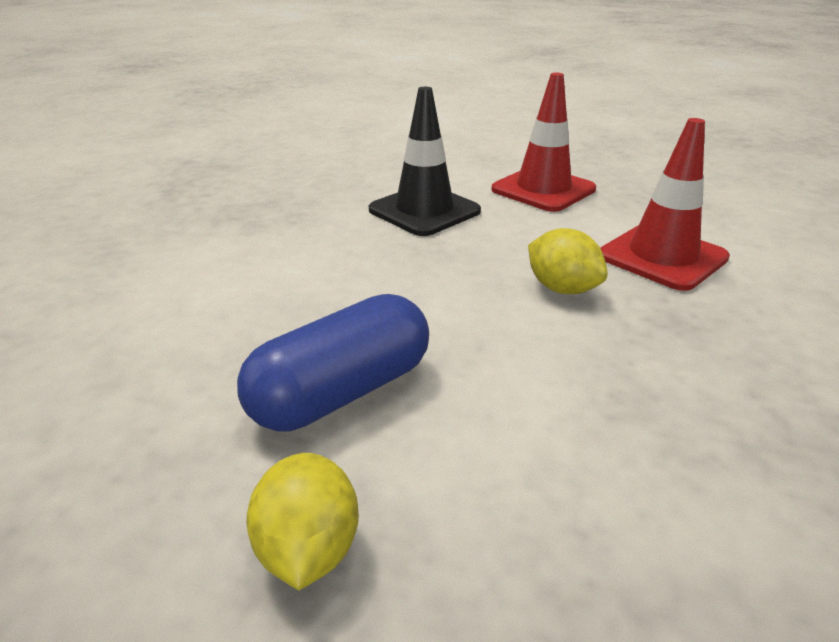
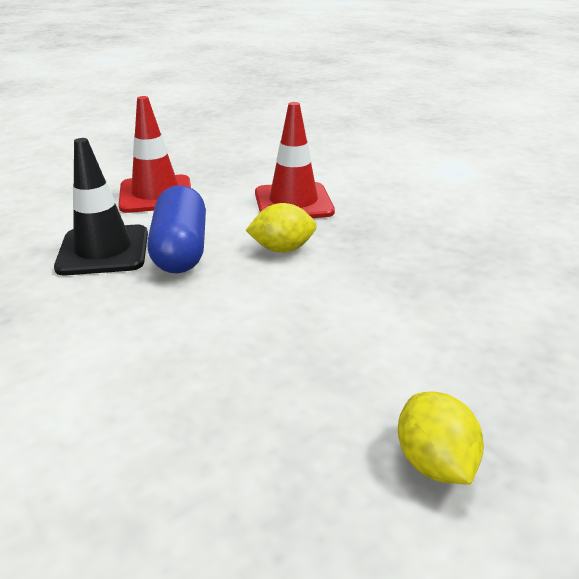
camera: 55 degrees left, 0 degrees up
blue capsule [237,294,429,431] -> blue capsule moved to [148,185,206,273]
yellow lemon [246,453,359,590] -> yellow lemon turned 45 degrees clockwise [398,391,484,485]

